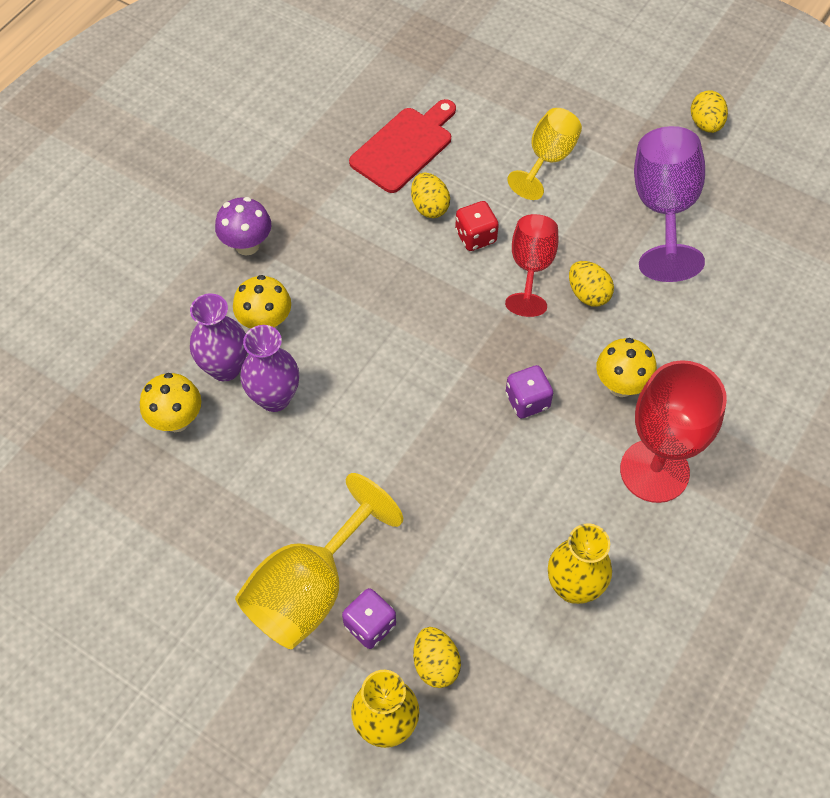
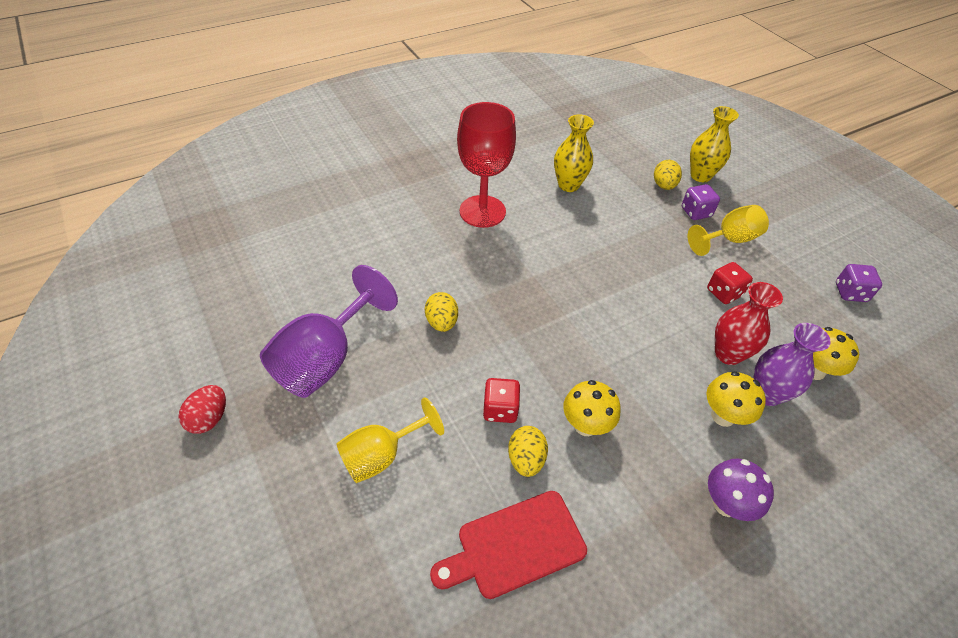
camera: 155 degrees left, 10 degrees down
yellow goblet [235,473,403,649] -> yellow goblet [688,205,769,256], size x0.65
purple vase [240,325,299,412] -> red vase [715,282,783,365]
red goblet [505,214,559,317] -> none
purple dice [506,365,553,418] -> purple dice moved to [836,264,882,302]
yellow mushroom [596,338,657,397] -> yellow mushroom moved to [563,380,620,436]
yellow egg [691,90,728,133] -> red egg [178,385,226,434]
none -> red dice [707,262,753,304]

